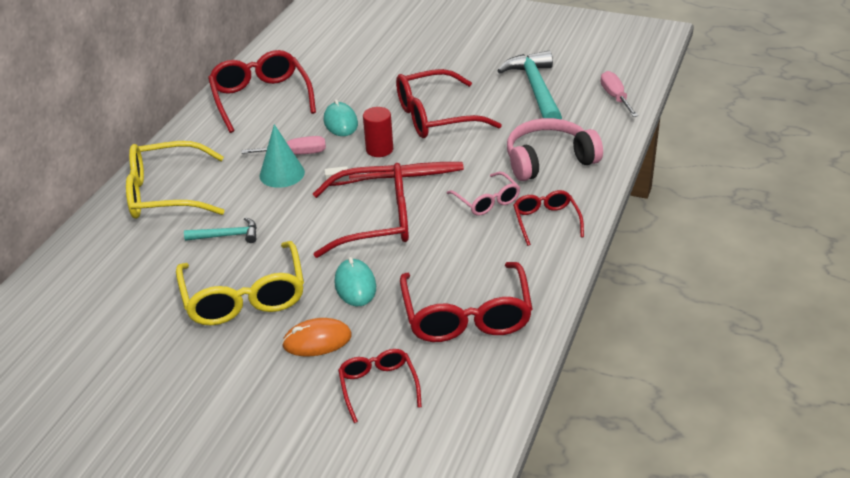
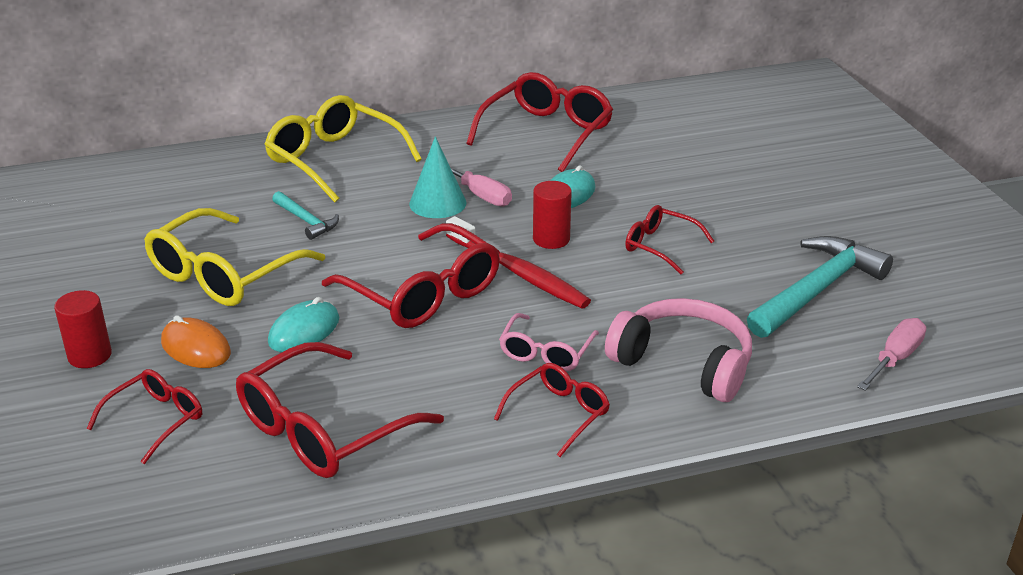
camera: 50 degrees right, 5 degrees down
red glasses [396,69,502,138] -> red glasses [625,205,714,275], size x0.56
none -> red cylinder [54,290,112,368]

